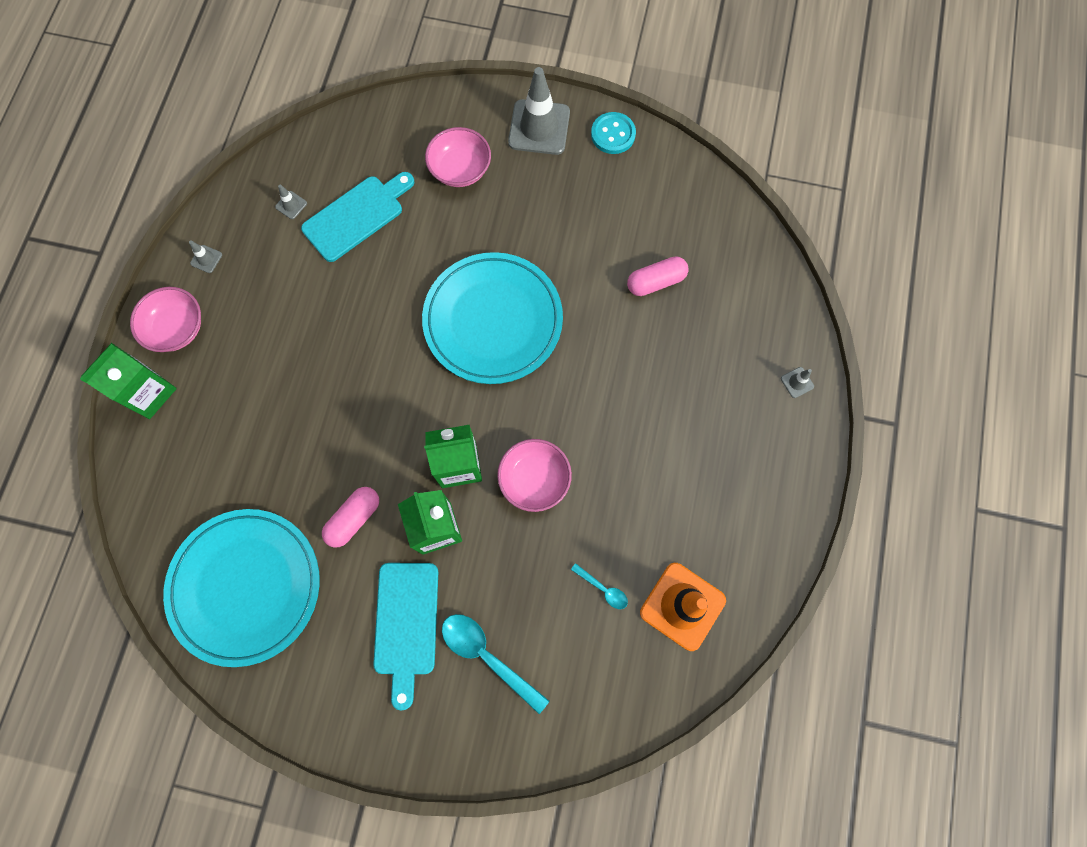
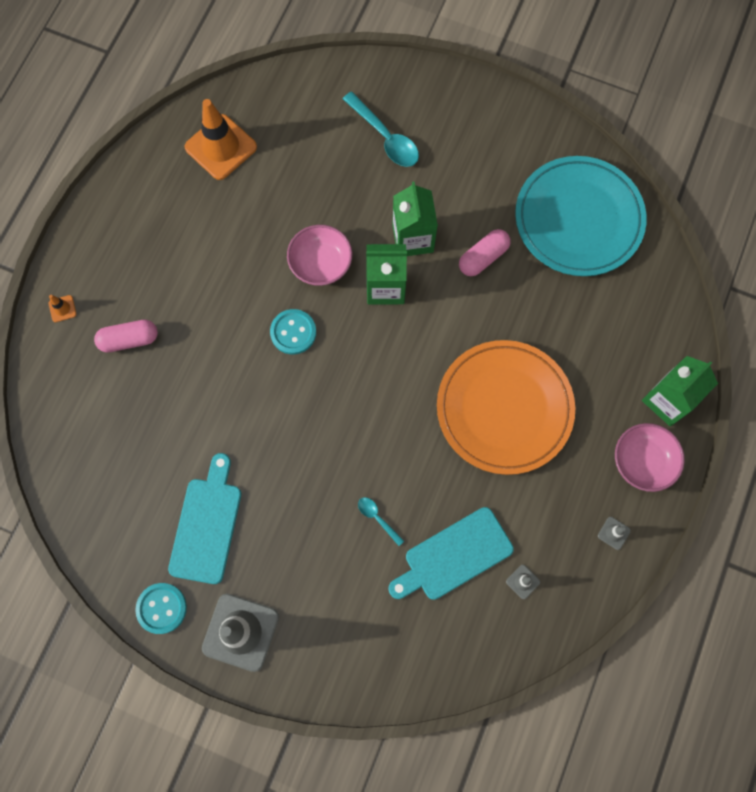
camera: 170 degrees left, 0 degrees up
turquoise cutting board [373,563,438,710] -> turquoise cutting board moved to [168,453,241,584]
turquoise plate [422,252,563,384] -> none
pink bowl [425,127,491,187] -> none
turquoise spoon [571,563,628,609] -> turquoise spoon moved to [358,497,404,546]
pink capsule [627,256,688,296] -> pink capsule moved to [94,320,158,353]
grey traffic cone [781,367,814,398] -> orange traffic cone [49,295,77,322]
none -> turquoise button [270,309,316,354]
none -> orange plate [437,340,575,475]

